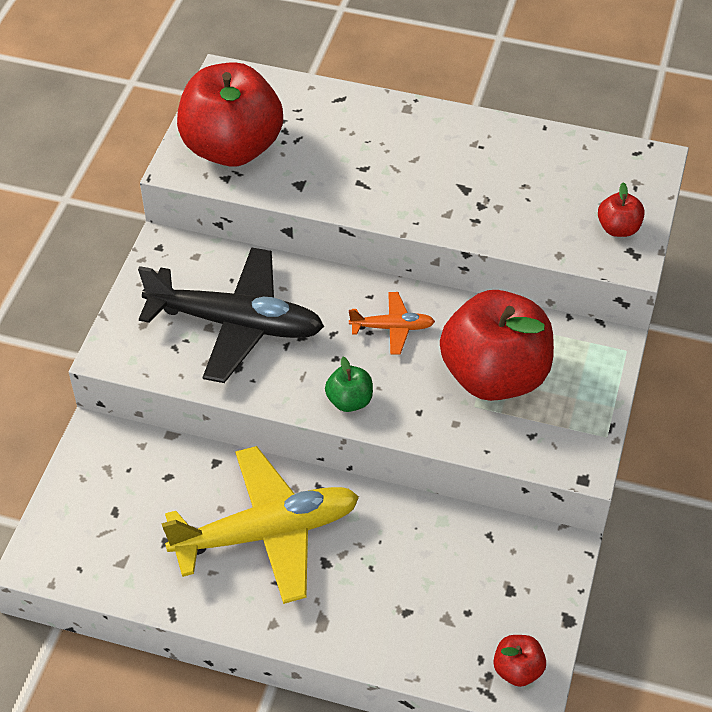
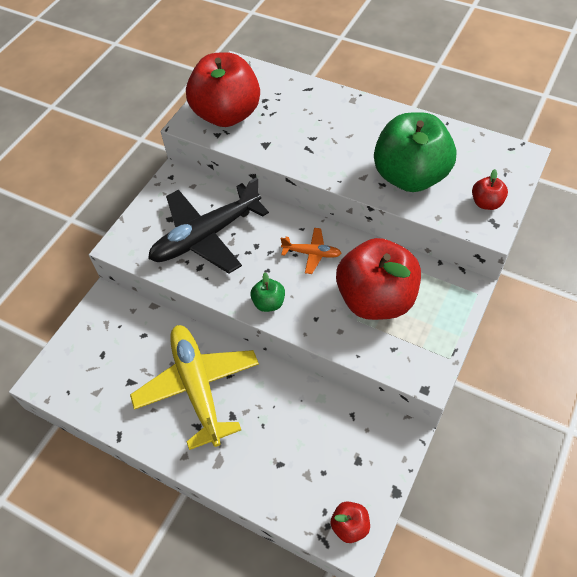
camera: 15 degrees right, 5 degrees up
black plane [138,247,324,383] -> black plane turned 120 degrees clockwise [148,177,269,274]
yellow plane [161,446,359,604] -> yellow plane turned 105 degrees counterclockwise [130,325,259,450]
none -> green apple [374,112,456,192]

